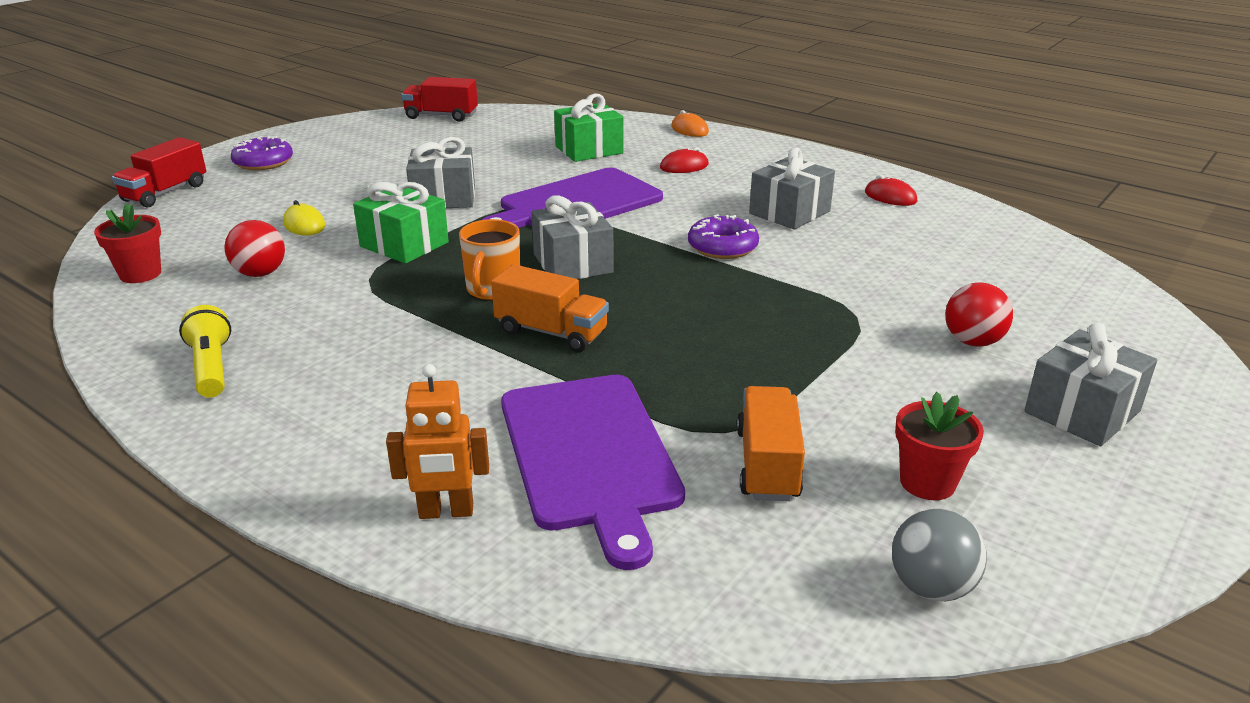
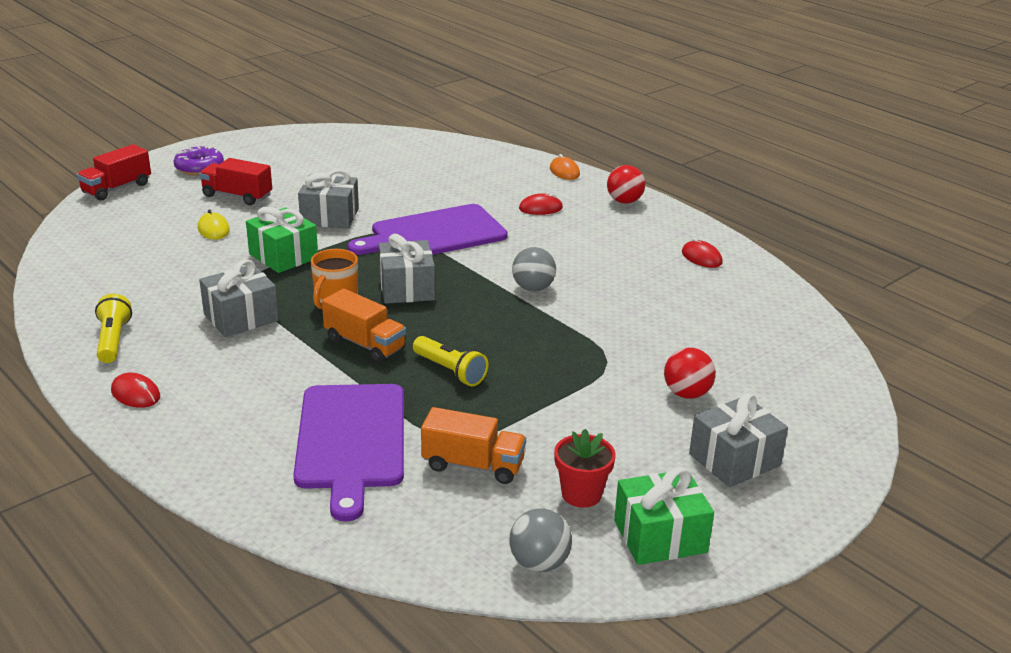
camera: 10 degrees right, 0 degrees up
red flower pot [94,203,161,283] -> none
red ball [224,220,285,277] -> red ball moved to [607,165,645,204]
orange robot [386,364,489,519] -> none
red truck [401,77,478,122] -> red truck moved to [199,158,272,205]
green gift [554,93,624,162] -> green gift moved to [614,467,714,565]
purple donut [688,214,759,259] -> grey ball [512,247,556,291]
orange truck [737,386,805,501] -> orange truck turned 90 degrees clockwise [421,407,526,484]
grey gift [749,148,835,229] -> grey gift moved to [199,259,279,337]
none -> red mouse [111,373,160,408]
none -> yellow flashlight [413,336,488,386]

